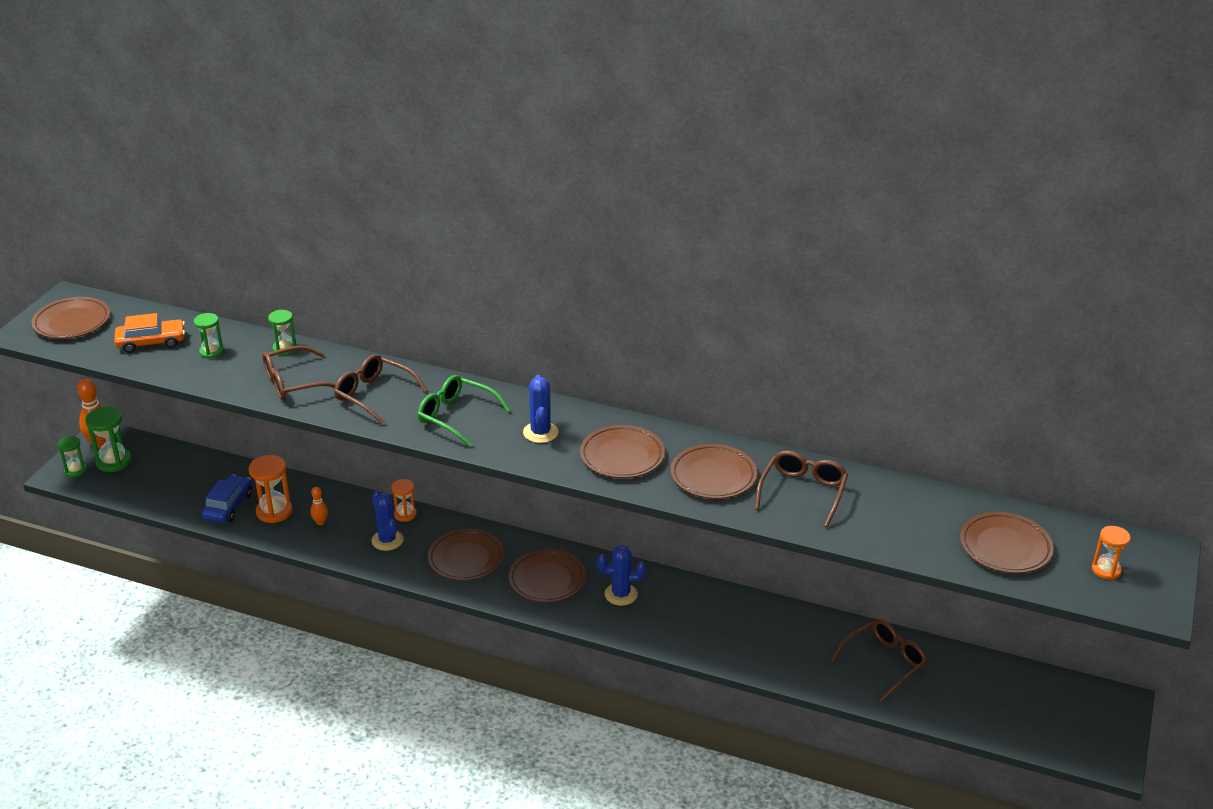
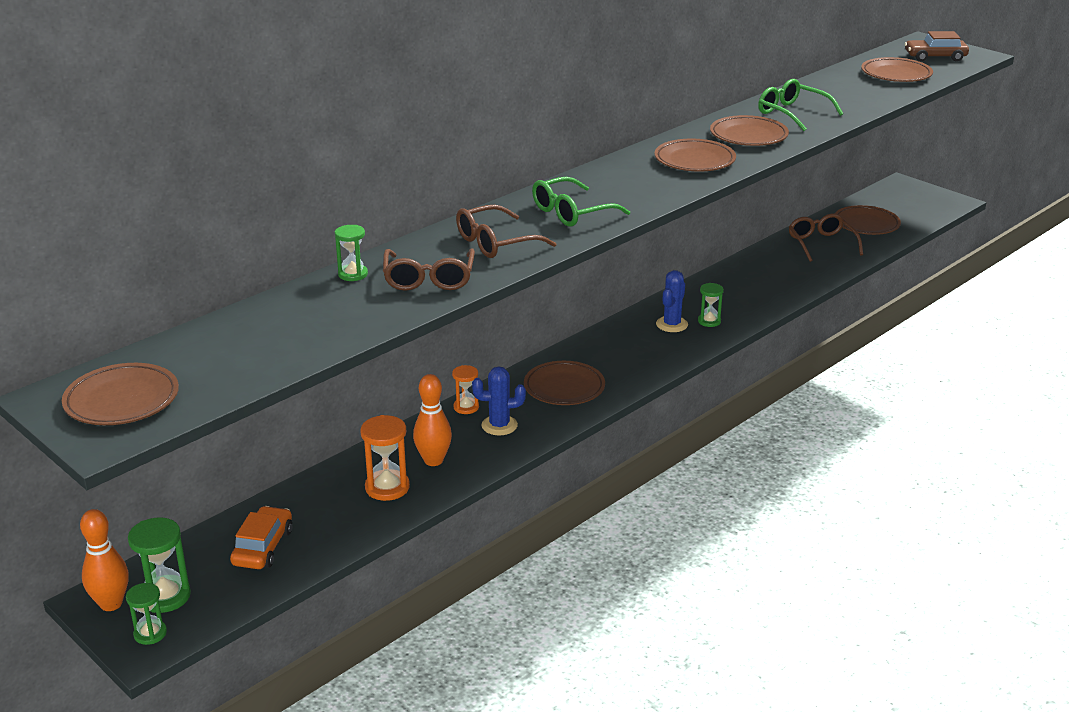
camera: 65 degrees left, 5 degrees down
orange car [114,313,185,353] -> orange car moved to [230,506,292,569]
green hourglass [194,313,224,359] -> green hourglass moved to [698,283,724,327]
blue car [202,475,252,523] -> none
orange bowling pin [310,487,328,525] -> orange bowling pin [413,374,452,466], size x1.87
brown plate [509,549,586,603] -> brown plate moved to [835,205,901,235]
blue cactus [523,375,558,443] -> none
brown glasses [755,450,848,527] -> green glasses [758,79,843,131]
orange hourglass [1092,526,1131,580] -> brown car [905,31,969,61]

